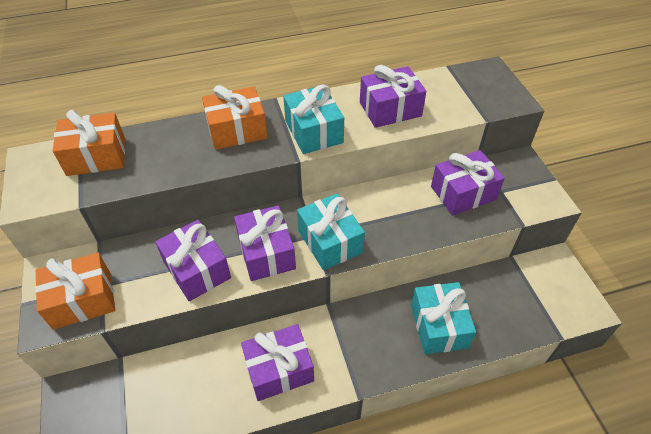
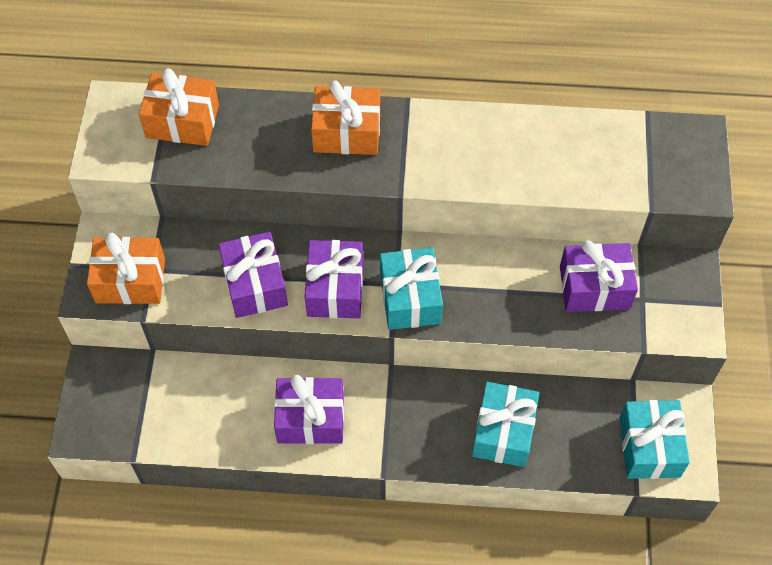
camera: 20 degrees right, 10 degrees up
turquoise gift [283,85,344,154] -> turquoise gift moved to [619,400,690,479]
purple gift [360,65,426,128] -> none

